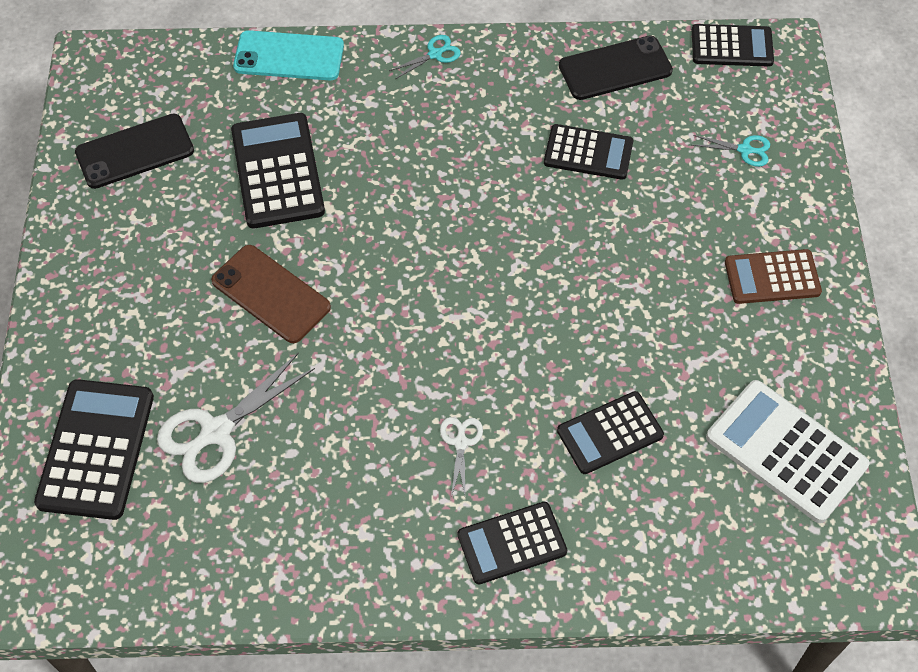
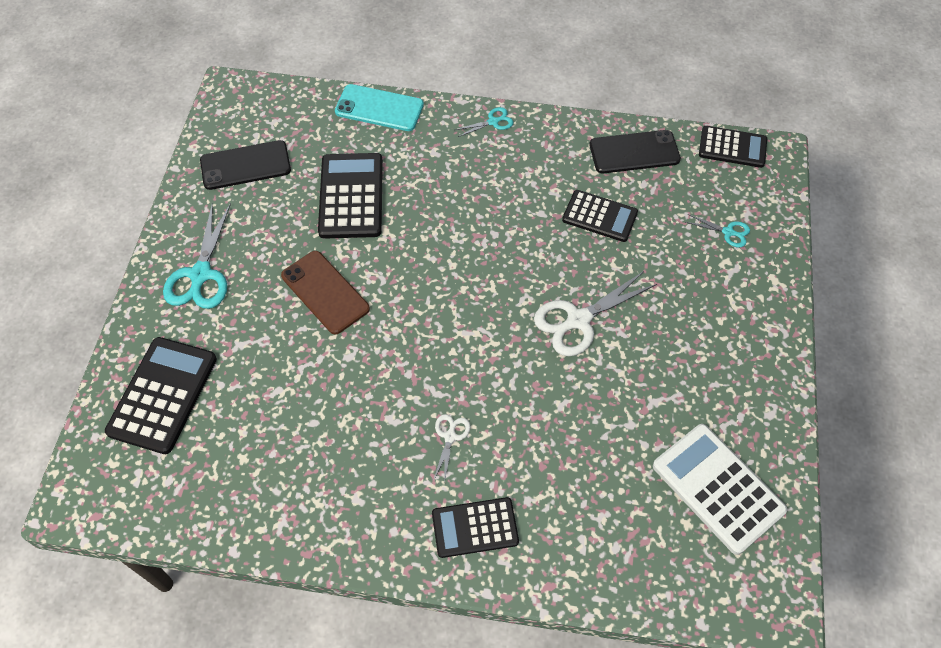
camera: 10 degrees right, 0 degrees up
white scissors [157,352,315,483] -> white scissors moved to [534,271,657,356]
black calculator [557,391,664,474] -> none
brown calculator [725,249,822,304] -> none
none -> turquoise scissors [163,203,231,309]

